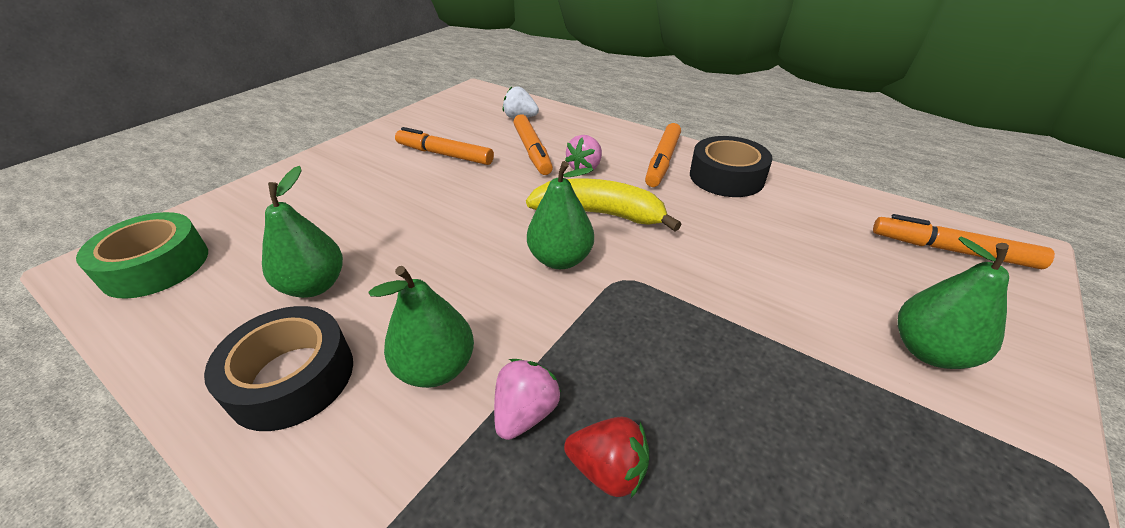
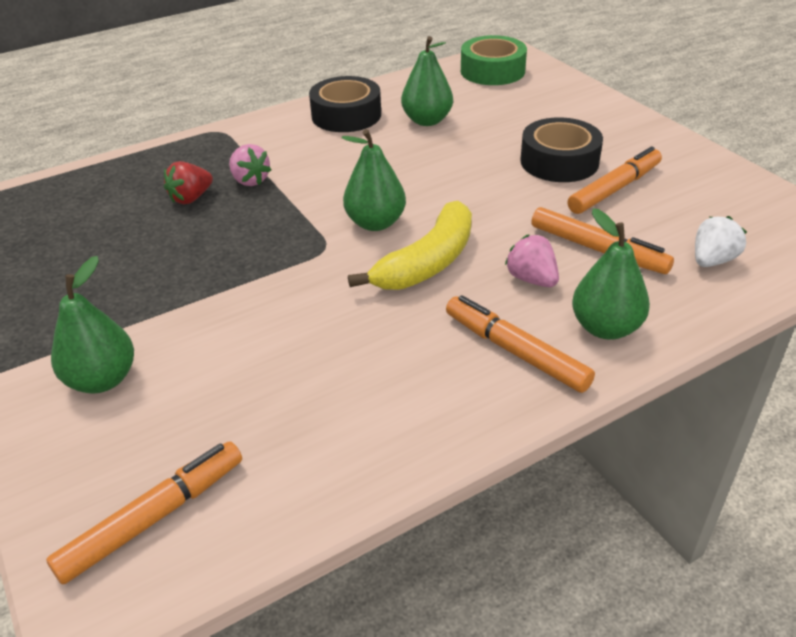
camera: 115 degrees right, 0 degrees up
green pear [369,266,474,388] -> green pear moved to [572,209,650,340]
orange marker [513,114,553,175] -> orange marker turned 150 degrees counterclockwise [531,207,674,274]
black tape [690,136,773,197] -> black tape moved to [520,117,603,182]

